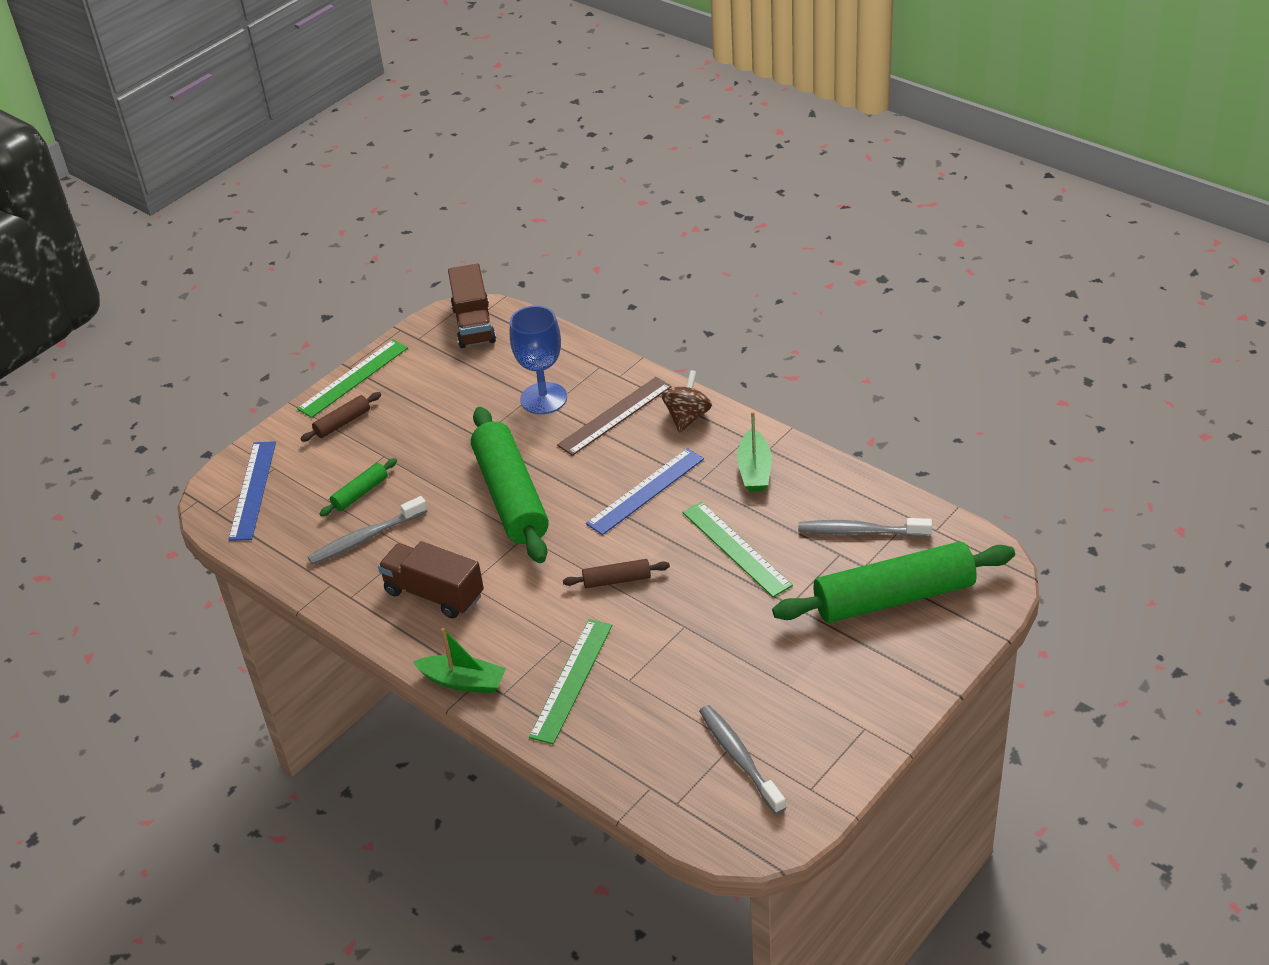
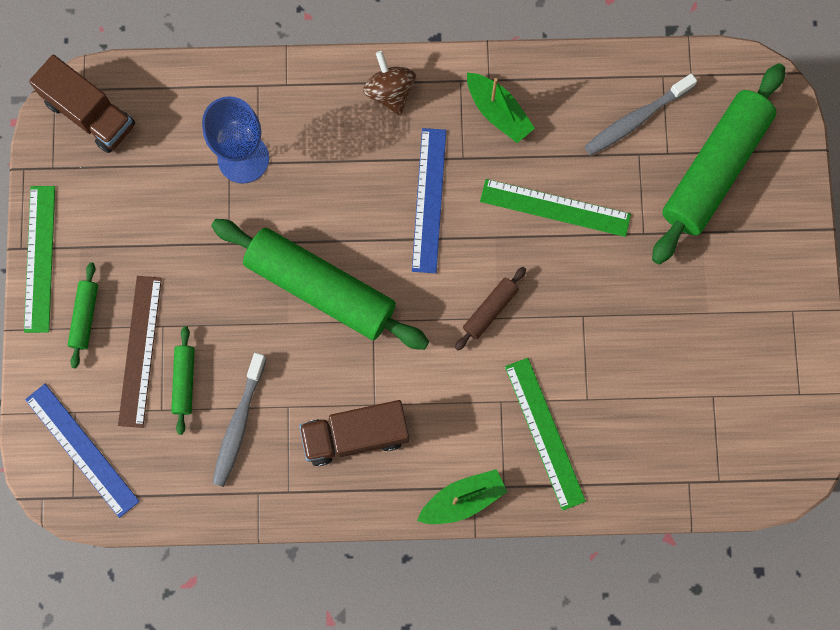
camera: 45 degrees left, 35 degrees up
brown rolling pin [300,392,381,442] -> green rolling pin [68,262,98,368]
brown ruler [557,377,672,456] -> brown ruler moved to [118,276,162,428]
grey toothbrush [699,705,786,814] -> none

